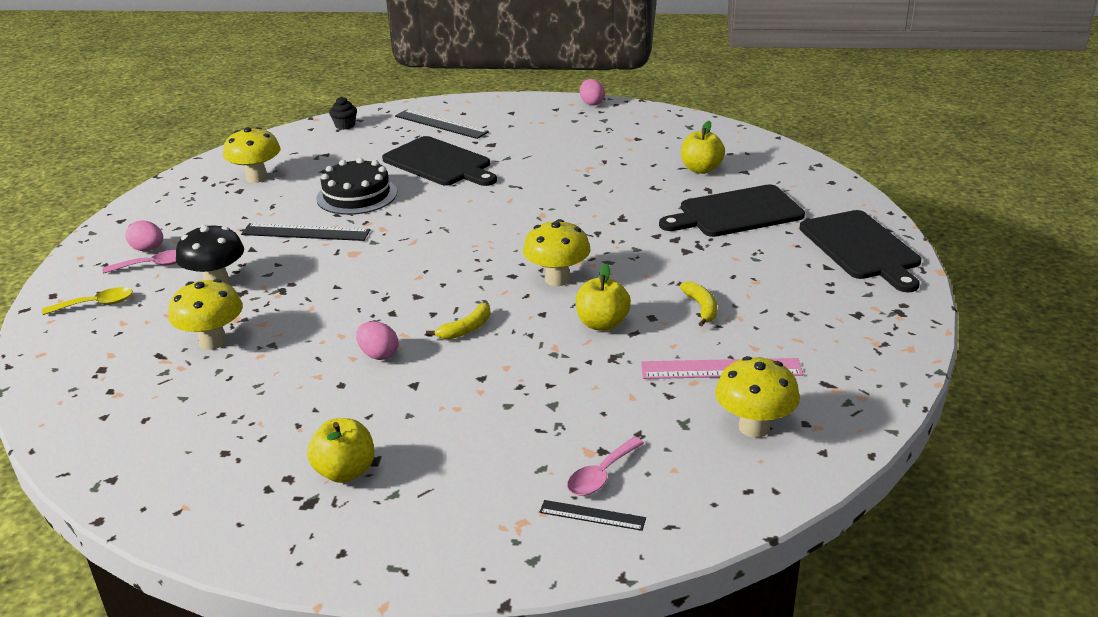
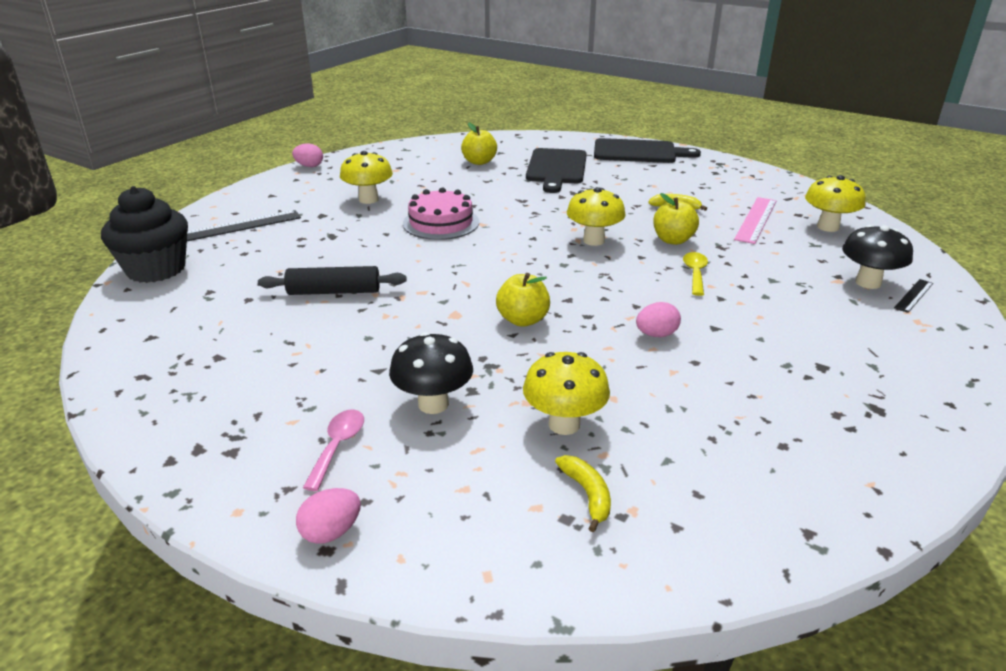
camera: 65 degrees left, 0 degrees up
yellow spoon [42,287,133,315] -> yellow spoon moved to [683,252,708,296]
pink egg [126,221,163,251] -> pink egg moved to [296,488,361,544]
yellow mushroom [223,127,280,183] -> yellow mushroom moved to [340,151,393,204]
black ruler [241,223,370,241] -> none
yellow apple [307,418,374,483] -> yellow apple moved to [496,273,550,327]
black cake [316,158,397,215] -> black rolling pin [258,266,407,295]
black cupcake [329,97,357,130] -> black cupcake [101,186,188,283], size x2.35
black cutting board [382,136,497,186] -> none
yellow banana [426,303,491,339] -> yellow banana moved to [555,455,611,532]
pink spoon [567,437,644,496] -> black mushroom [842,225,913,289]
none -> pink cake [403,187,479,240]

